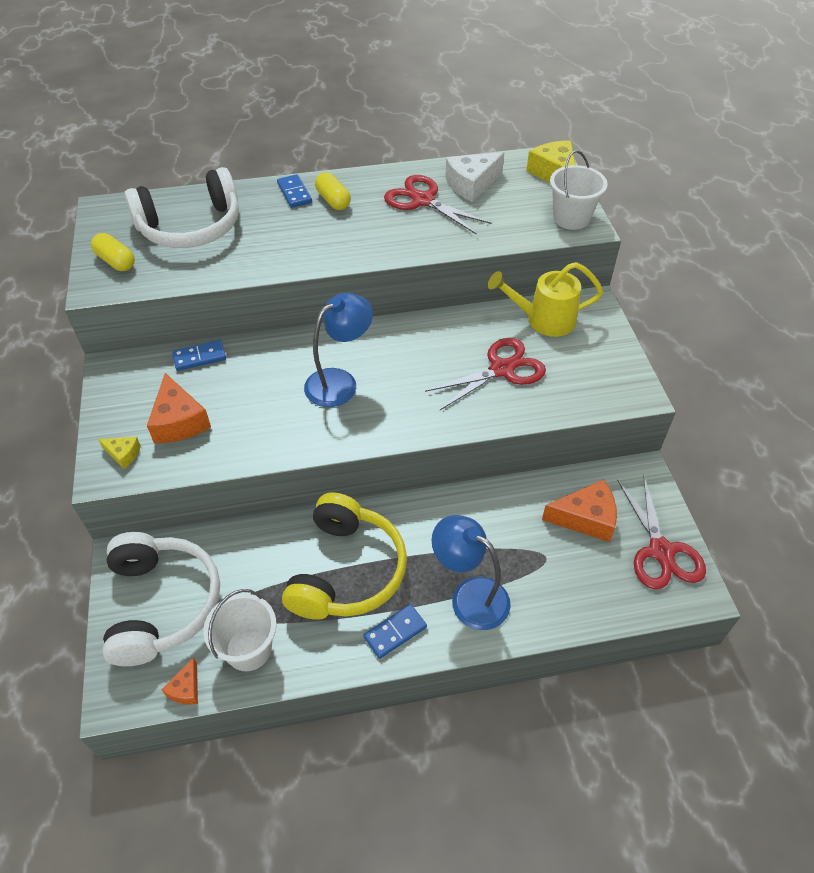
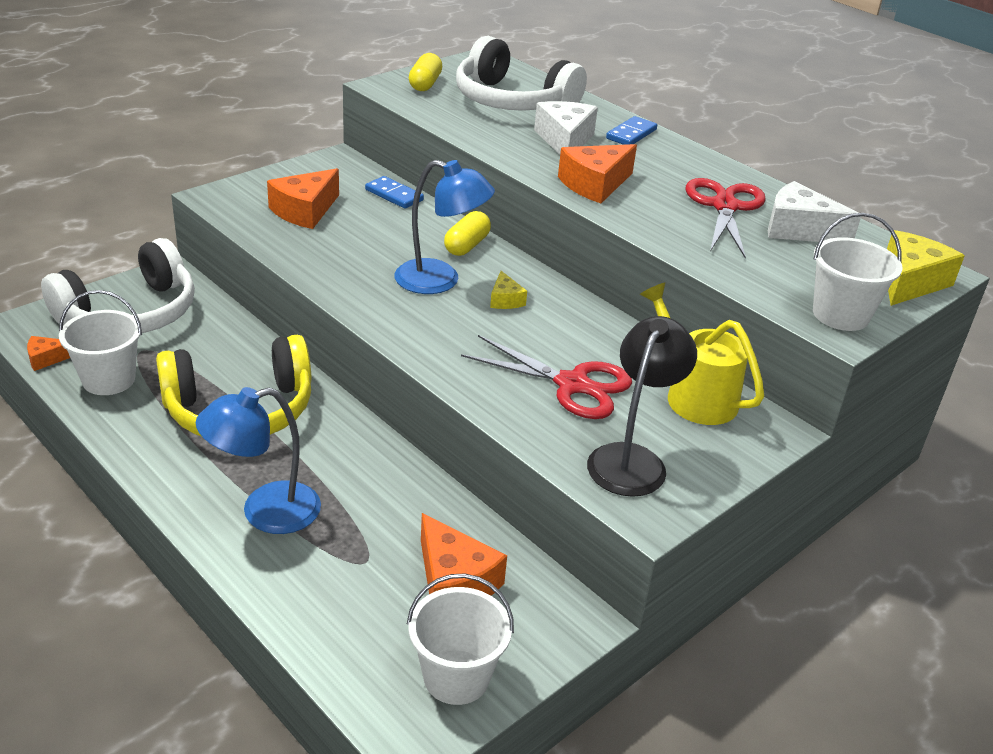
camera: 55 degrees right, 15 degrees down
yellow cheese [98,437,141,469] -> yellow cheese moved to [490,271,527,309]
yellow capsule [315,172,351,210] -> yellow capsule moved to [444,211,491,256]
blue domino [363,604,427,659] -> none
blue lamp [431,515,511,630] -> blue lamp turned 120 degrees counterclockwise [196,387,321,534]
red scissors [617,475,706,589] -> white bucket [407,573,514,705]
none -> white cheese [534,101,598,155]
none -> orange cheese [558,144,637,203]
none -> black lamp [587,316,697,497]

